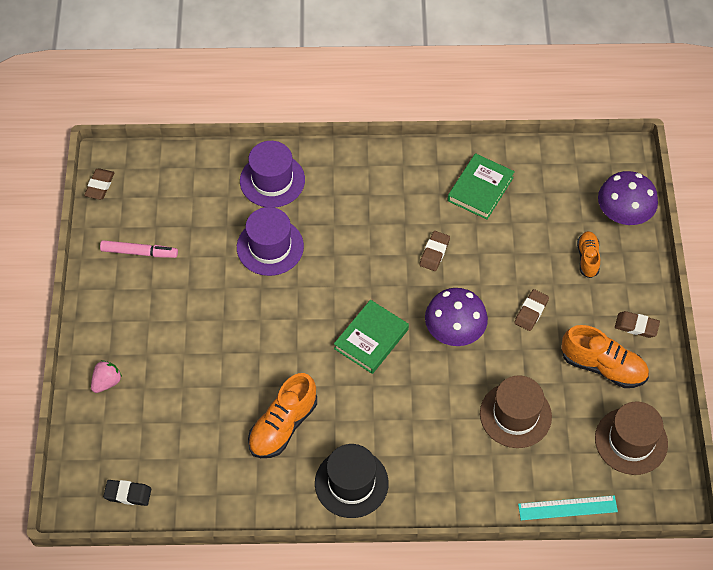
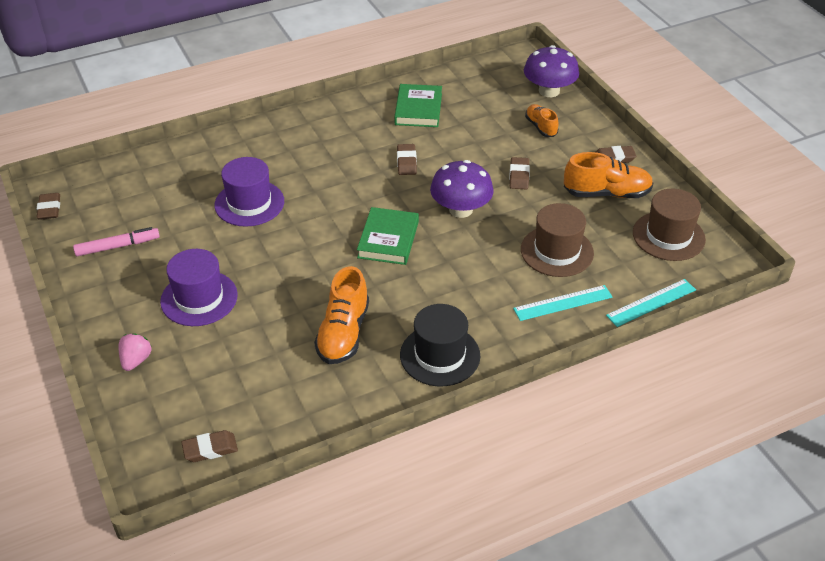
camera: 25 degrees left, 15 degrees down
black eraser [103,480,151,506] -> brown eraser [181,430,238,462]
purple hat [240,141,305,208] -> purple hat moved to [160,249,238,326]
none -> turquoise ruler [513,285,612,321]

